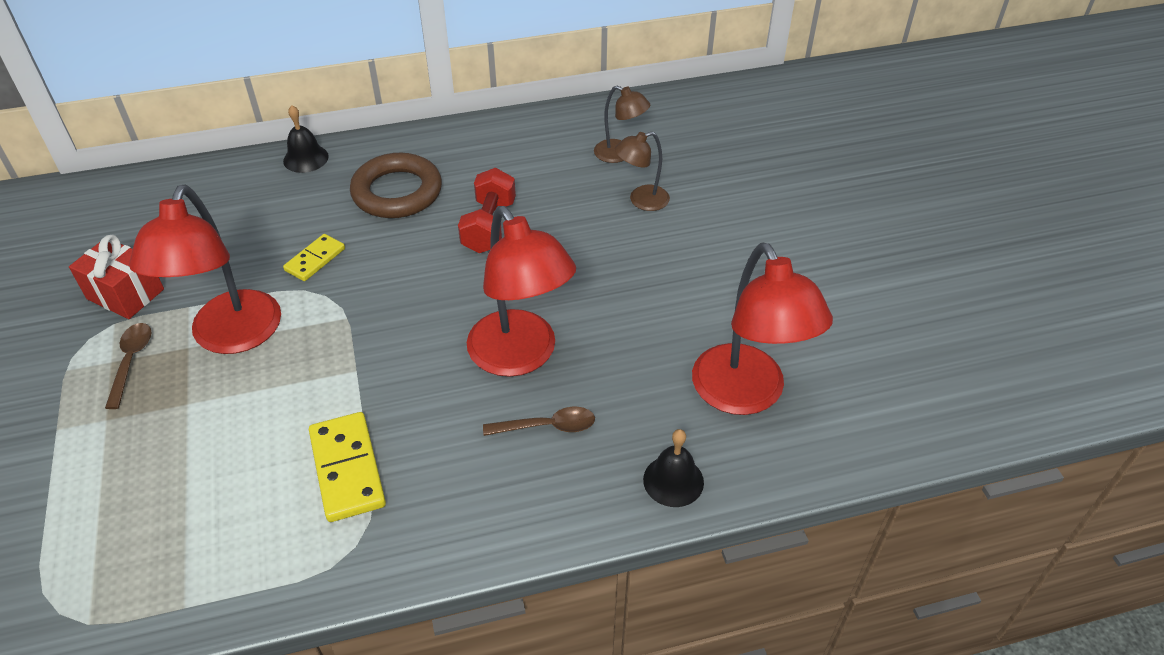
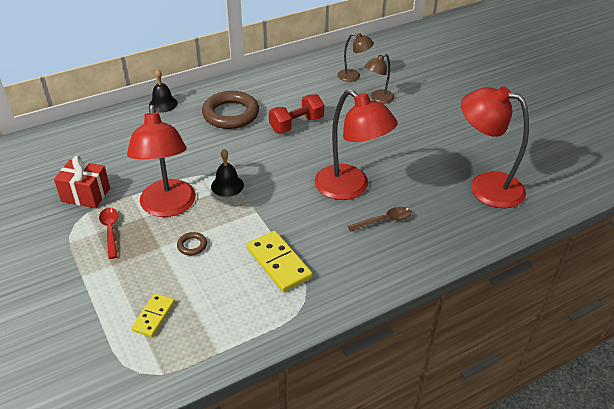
camera: 15 degrees left, 5 degrees down
brown spoon [105,323,151,409] -> red spoon [99,208,119,259]
yellow domino [283,234,345,281] -> yellow domino moved to [131,293,175,337]
red dumbbell [458,168,516,253] -> red dumbbell turned 60 degrees clockwise [269,94,324,133]
black bell [643,429,704,507] -> black bell moved to [211,149,244,197]
red lamp [692,242,833,415] -> red lamp turned 150 degrees clockwise [461,86,529,208]
none -> brown ring [177,232,207,255]

